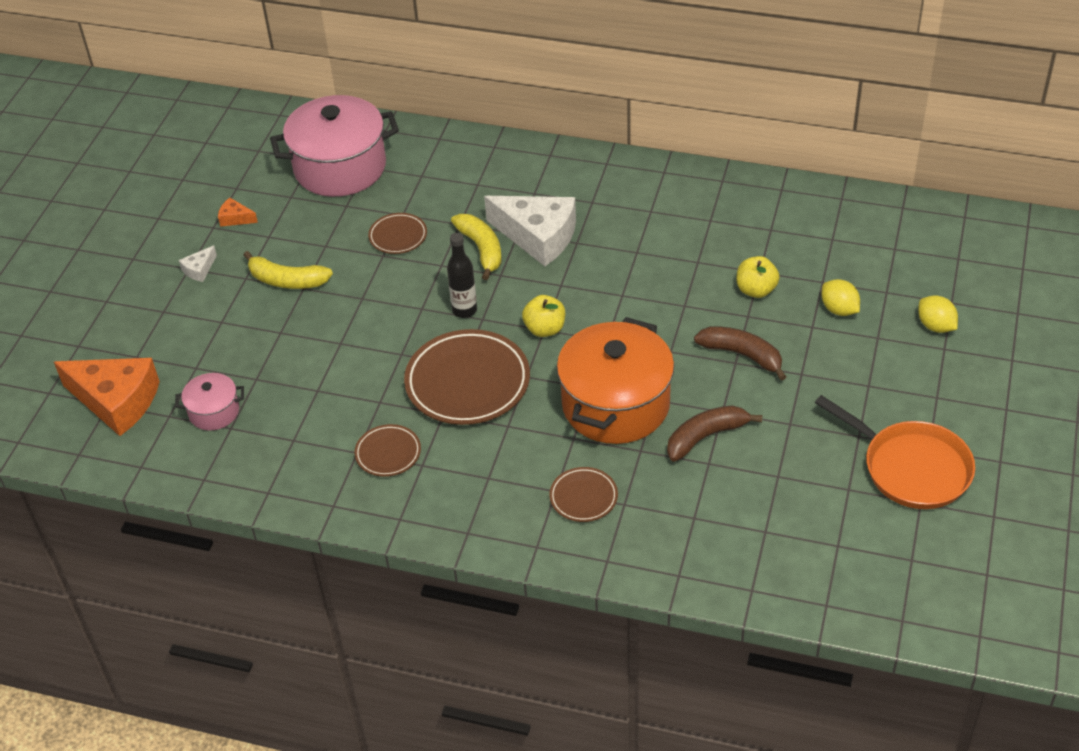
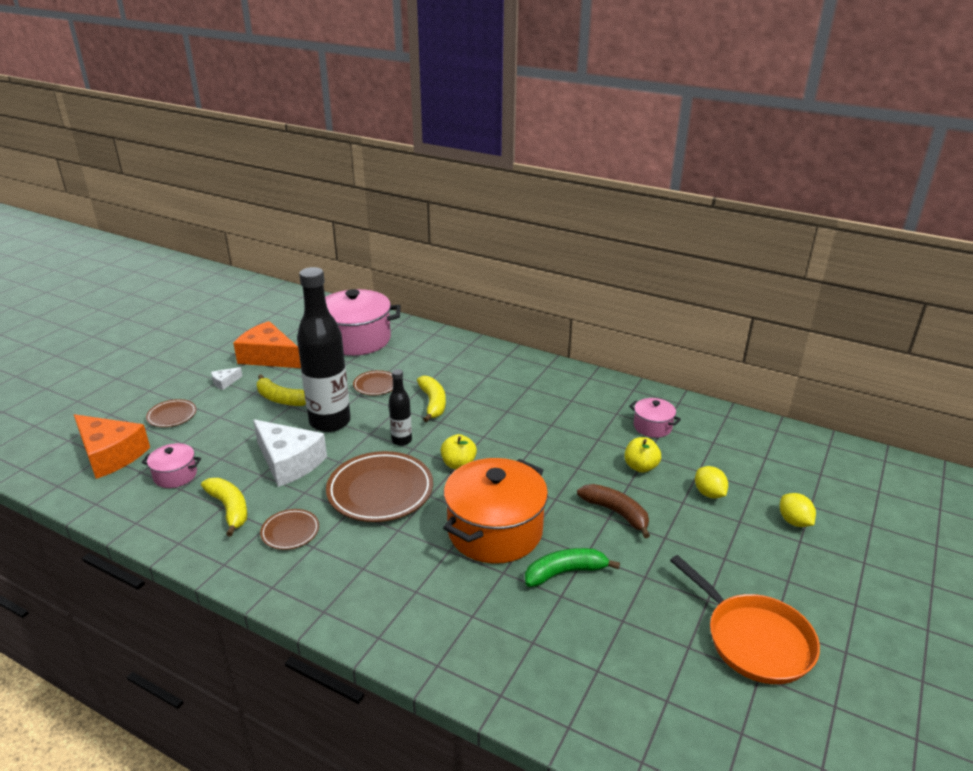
camera: 10 degrees right, 15 degrees down
orange cheese [218,198,258,227] -> orange cheese [233,321,301,368], size x2.38
white cheese [484,196,576,266] -> white cheese moved to [253,419,327,487]
brown plate [549,467,618,522] -> brown plate moved to [146,399,197,427]
brown banana [667,405,762,461] -> green banana [525,548,620,587]
none -> yellow banana [201,478,247,536]
none -> black bottle [297,267,351,432]
none -> pink pot [629,398,681,438]

